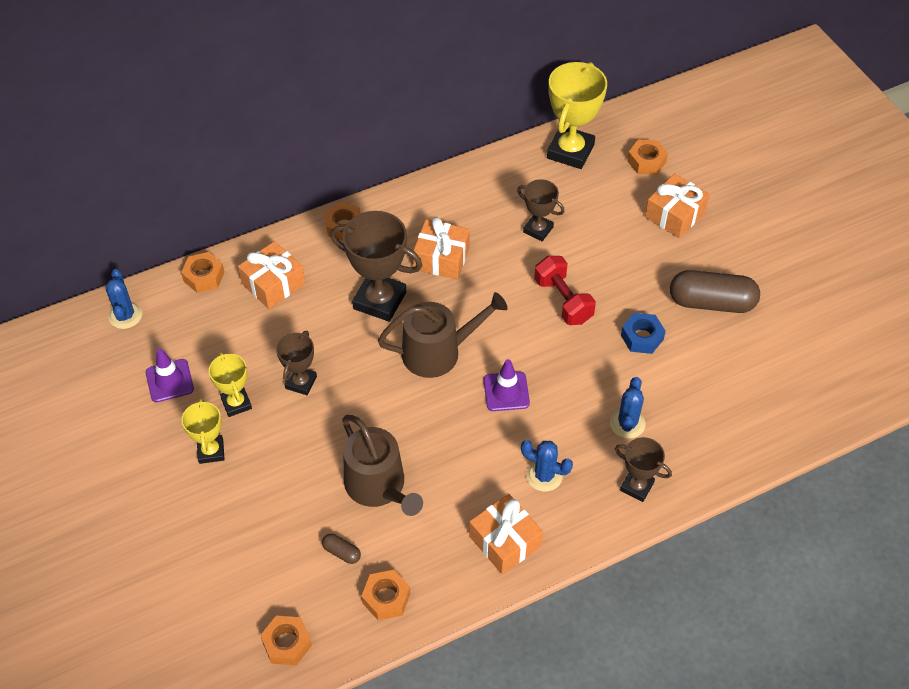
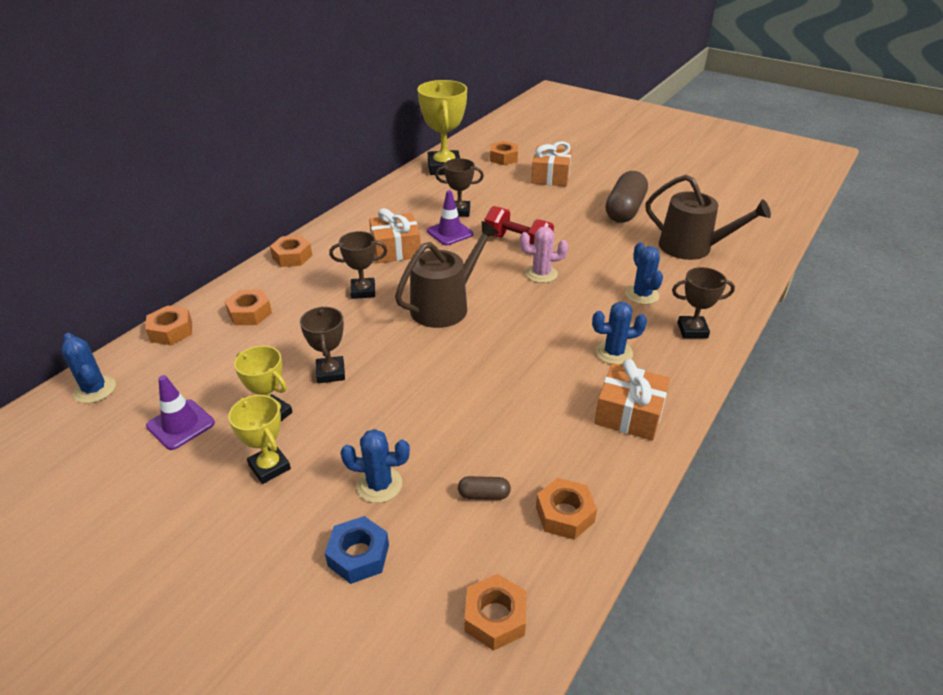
camera: 30 degrees left, 15 degrees down
orange gift [238,241,305,309] -> orange nut [225,289,272,325]
brown trophy [330,211,422,322] -> brown trophy [329,231,388,299], size x0.57
brown watering can [342,415,423,516] -> brown watering can moved to [646,175,771,260]
purple traffic cone [484,359,530,411] -> purple traffic cone moved to [427,190,473,245]
blue nut [621,313,666,354] -> blue nut moved to [325,516,389,584]
brown capsule [670,270,760,313] -> brown capsule turned 45 degrees counterclockwise [606,171,648,223]
none -> blue cactus [341,429,410,503]
none -> pink cactus [520,226,568,283]

